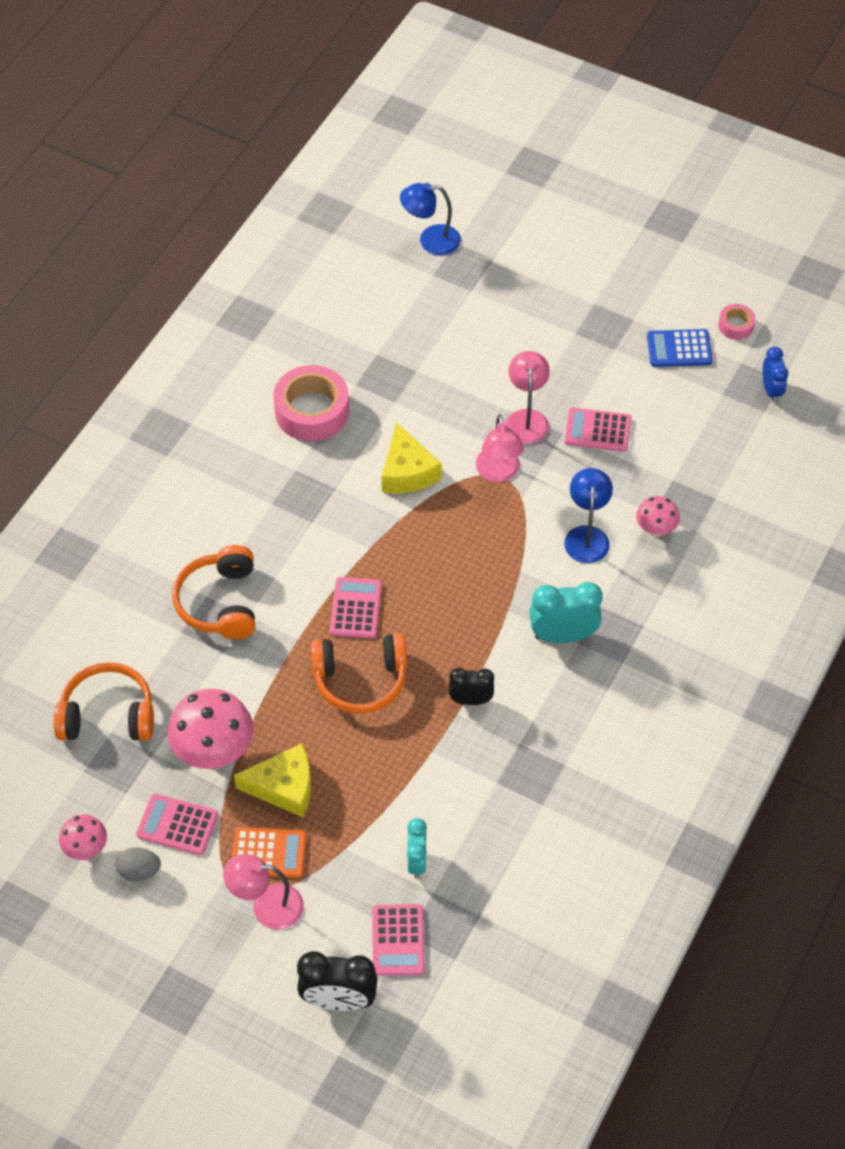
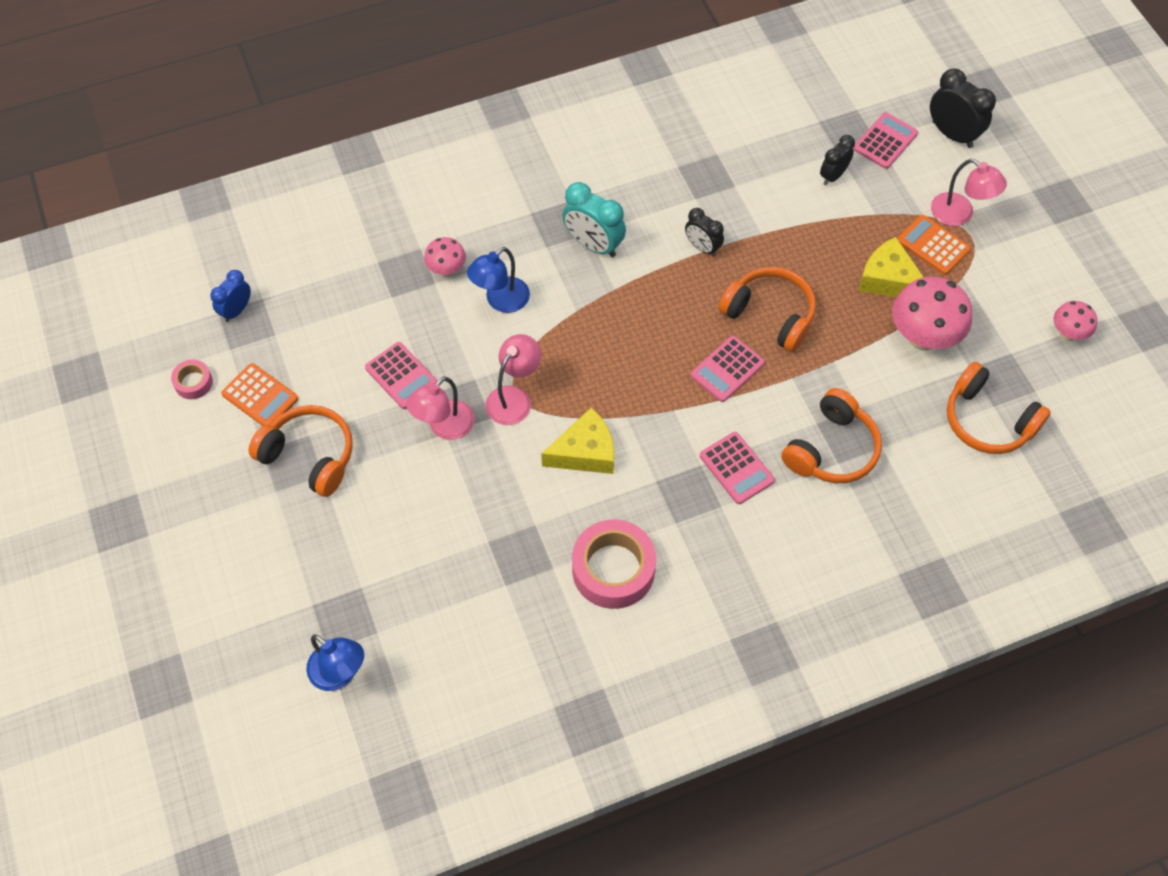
camera: 140 degrees left, 5 degrees up
grey egg [116,847,161,881] -> none
pink calculator [136,794,218,855] -> pink calculator moved to [700,432,775,504]
yellow cheese [382,423,442,493] -> yellow cheese turned 45 degrees clockwise [541,407,614,474]
turquoise clock [407,818,427,878] -> black clock [820,135,855,185]
blue calculator [647,329,713,367] -> orange calculator [221,363,298,426]
none -> orange headphones [248,405,353,497]

